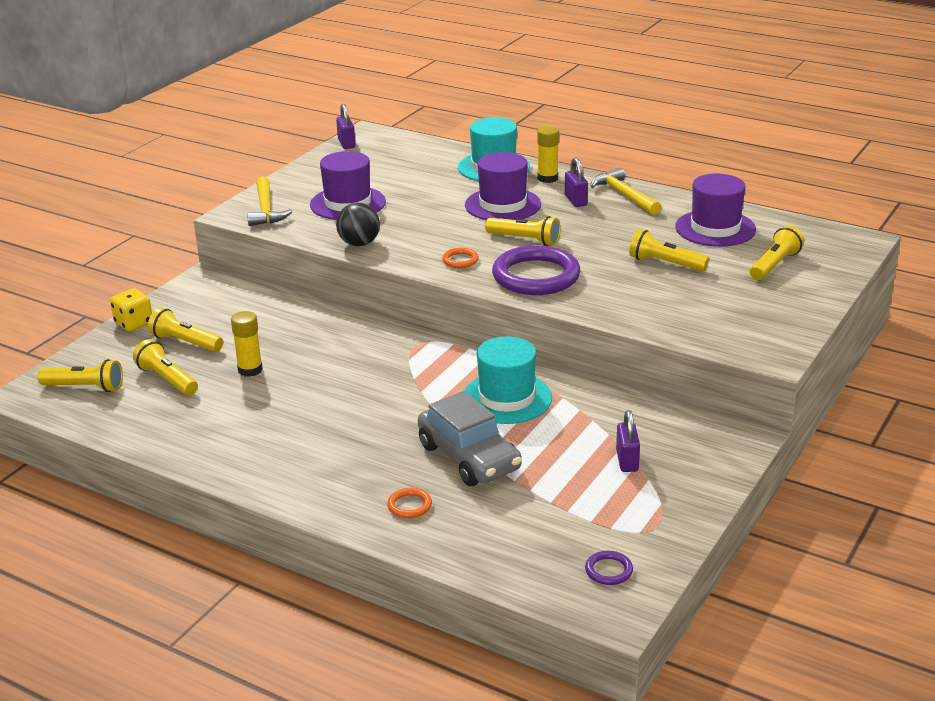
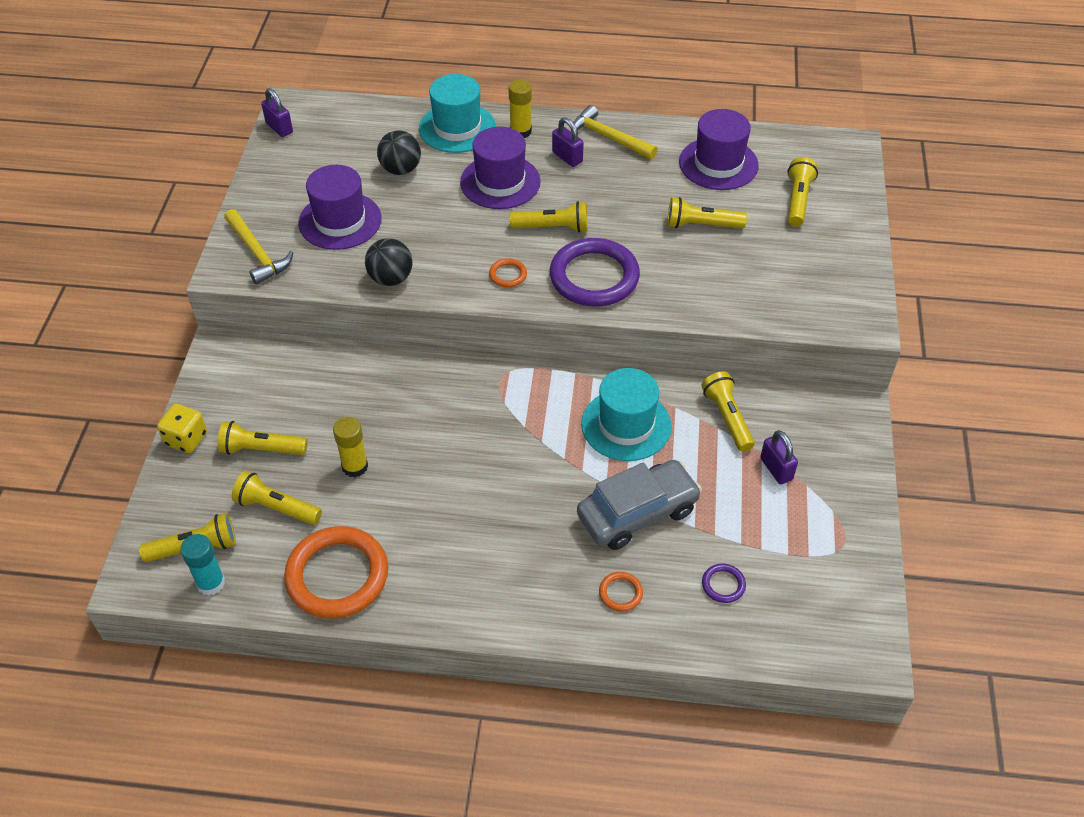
camera: 25 degrees left, 20 degrees up
grey car [418,391,522,486] -> grey car turned 60 degrees counterclockwise [577,460,702,550]
purple ring [585,551,633,585] -> purple ring moved to [702,563,746,603]
none -> turquoise glue stick [180,534,225,596]
none -> orange ring [284,526,388,618]
none -> black ball [377,131,421,175]
none -> yellow flashlight [701,371,755,452]

